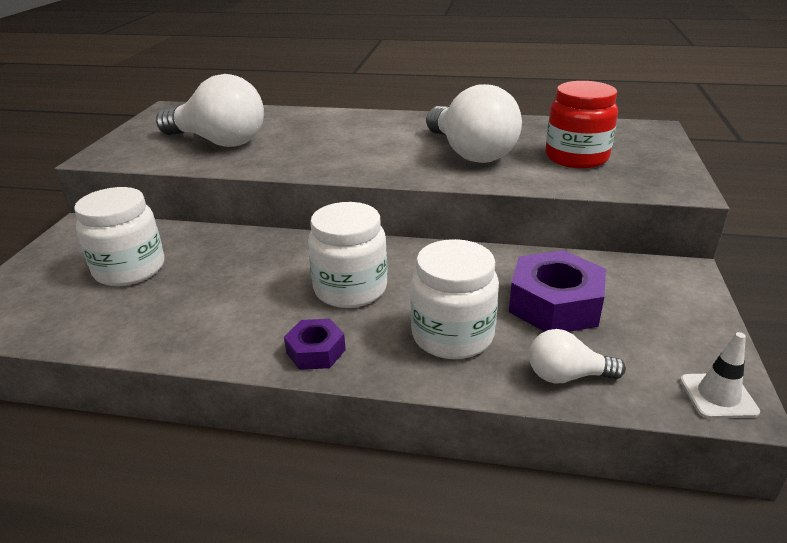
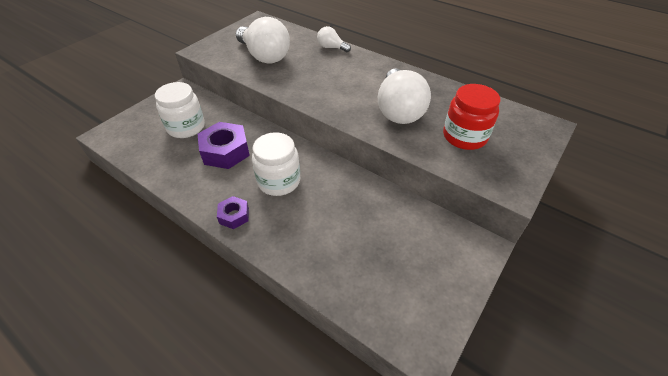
camera: 25 degrees right, 15 degrees up
white jar [411,239,499,359] -> none
purple nut [509,250,606,332] -> purple nut moved to [198,122,250,169]
white light bulb [529,329,626,383] -> white light bulb moved to [317,26,351,52]
white traffic cone [680,332,760,419] -> none

